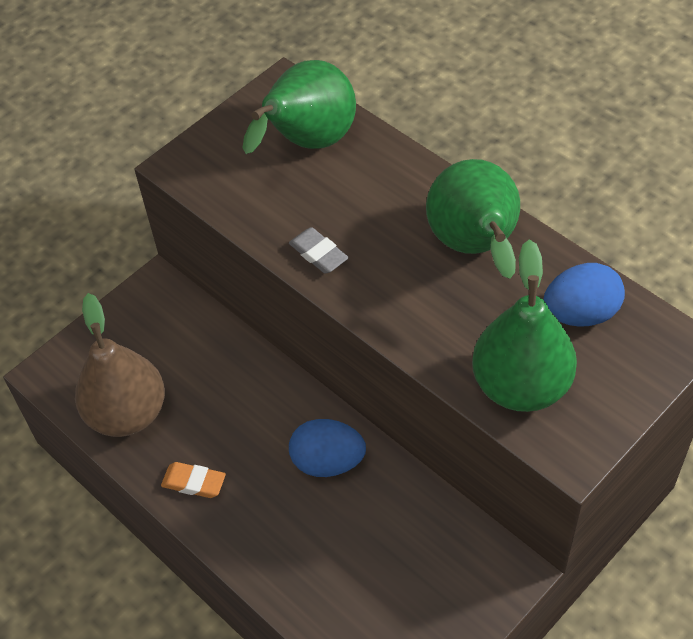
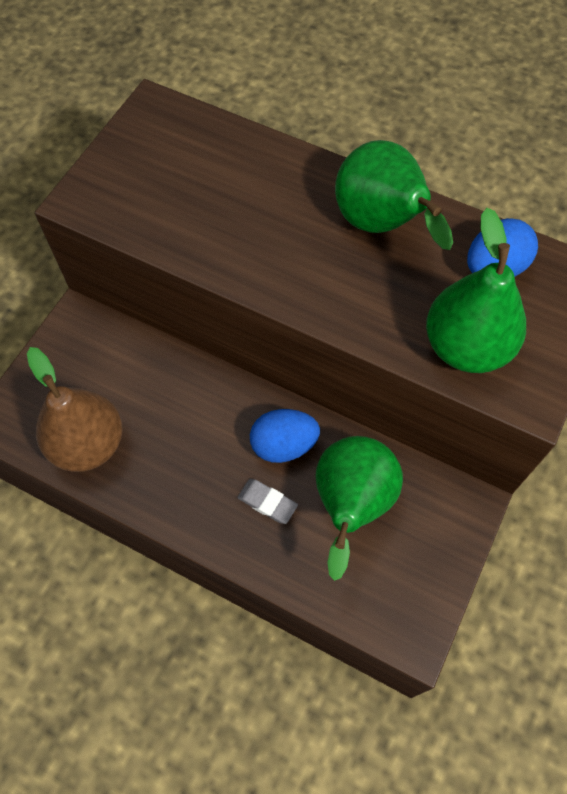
camera: 20 degrees left, 10 degrees up
orange eraser [161,462,226,498] -> none
green pear [243,60,356,154] -> green pear moved to [315,436,403,581]
grey eraser [289,227,349,274] -> grey eraser moved to [237,479,298,524]

